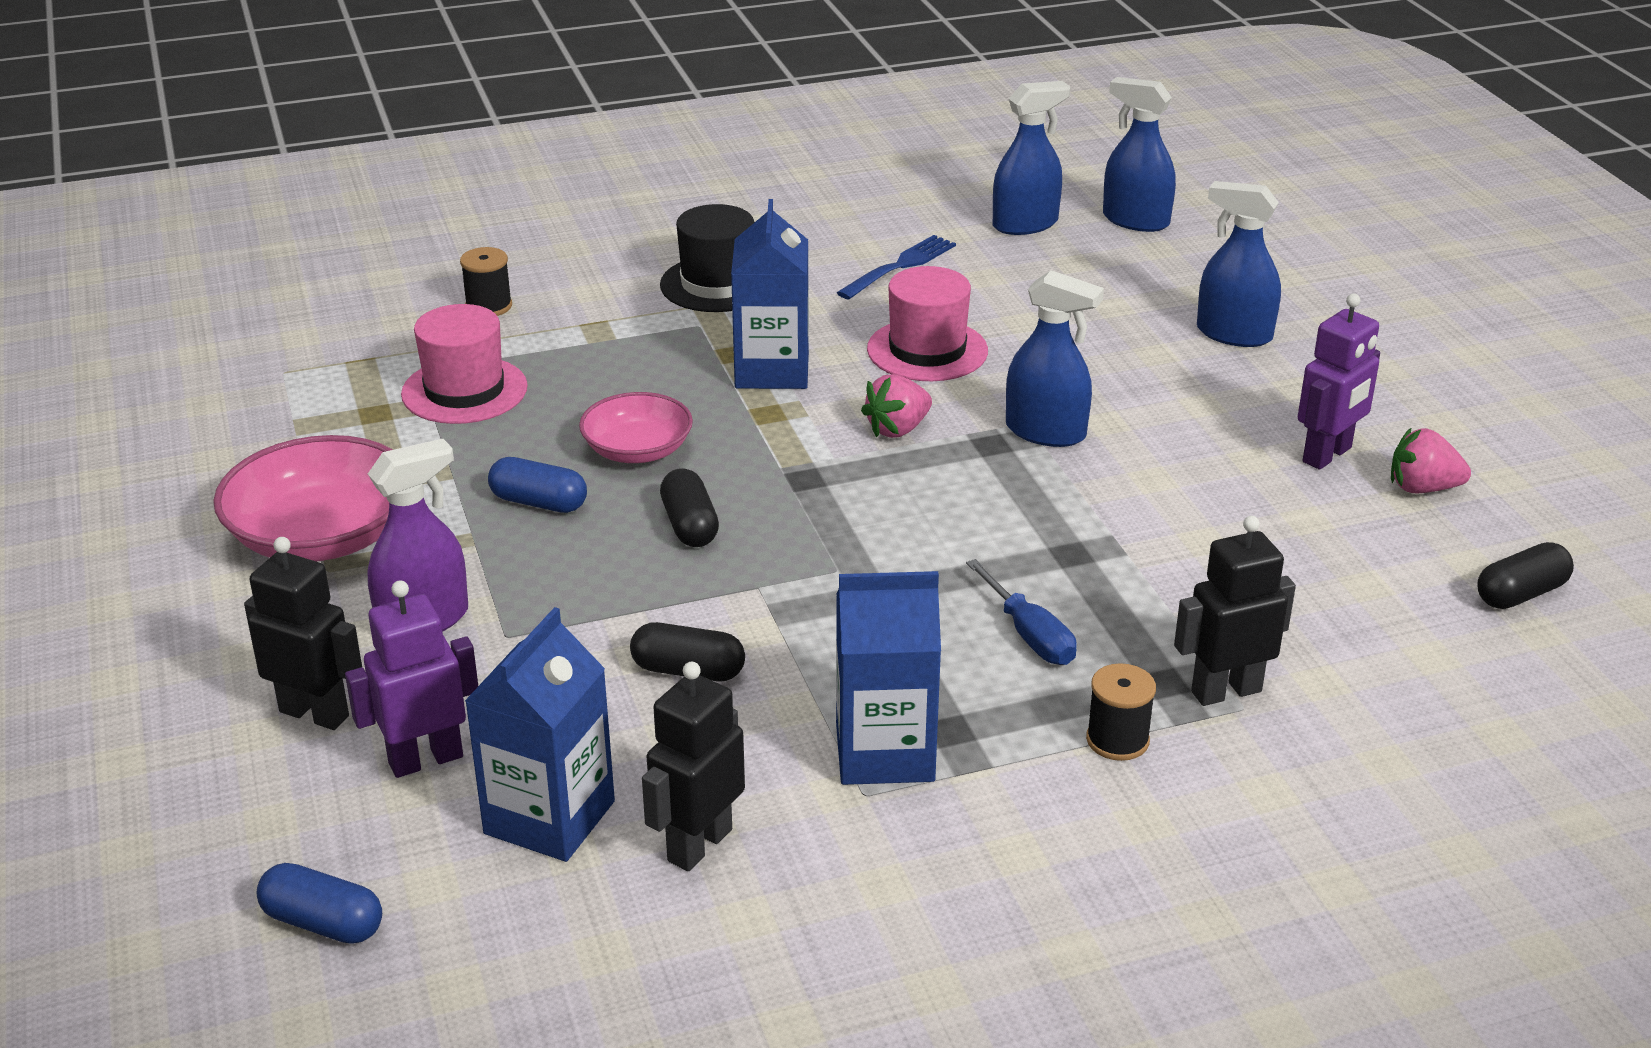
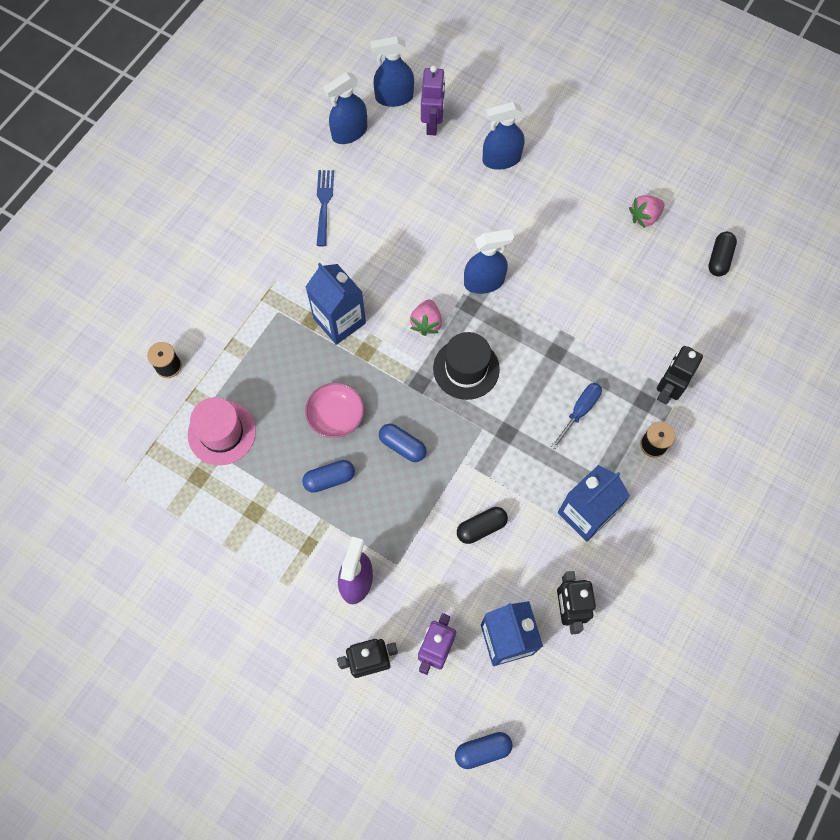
camera: 40 degrees left, 35 degrees up
pink bowl [213,435,393,562] -> none
black hat [660,204,754,312] -> black hat moved to [433,332,500,400]
black capsule [660,468,719,547] -> blue capsule [379,424,427,462]
pink hat [867,266,988,381] -> none
blue screwdriver [966,559,1077,665] -> blue screwdriver turned 75 degrees counterclockwise [551,383,602,449]
blue spray bottle [993,81,1070,235] -> blue spray bottle turned 150 degrees counterclockwise [323,72,367,144]
purple robot [1298,294,1380,470] -> purple robot moved to [421,66,445,136]

